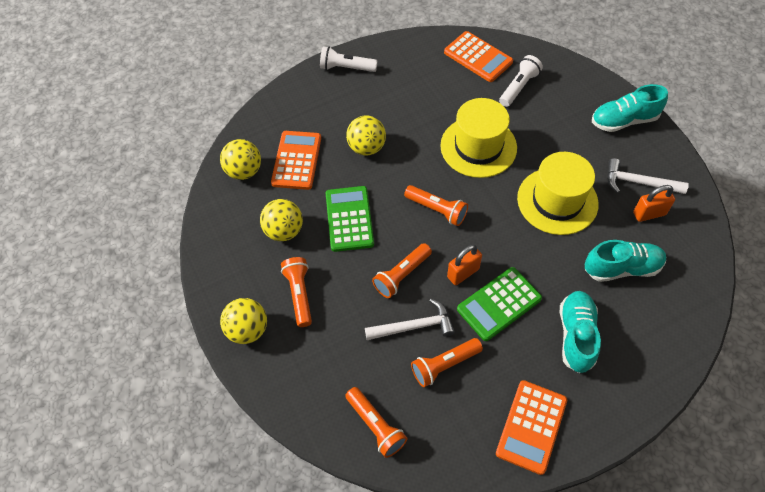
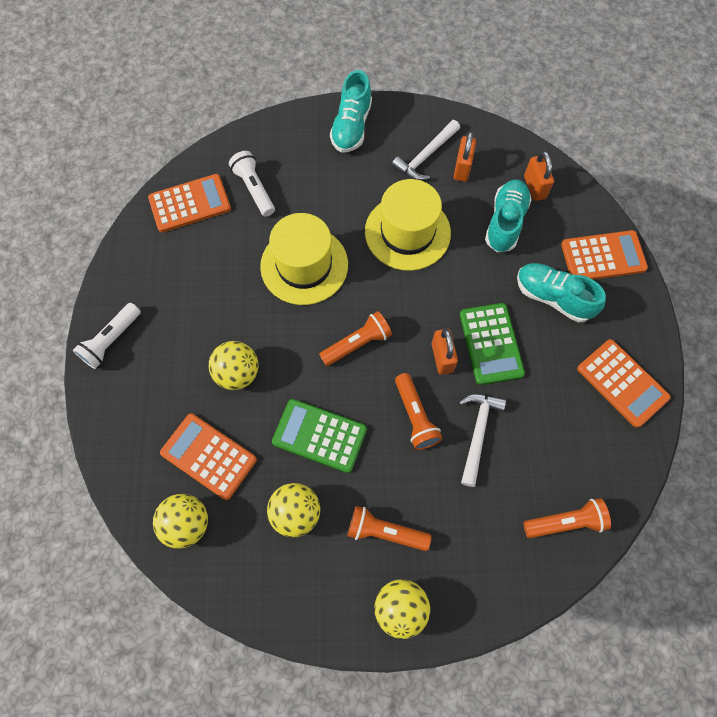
camera: 65 degrees left, 10 degrees up
orange flashlight [411,338,483,387] -> none
none -> orange padlock [524,151,554,201]
none -> orange calculator [561,230,648,280]

